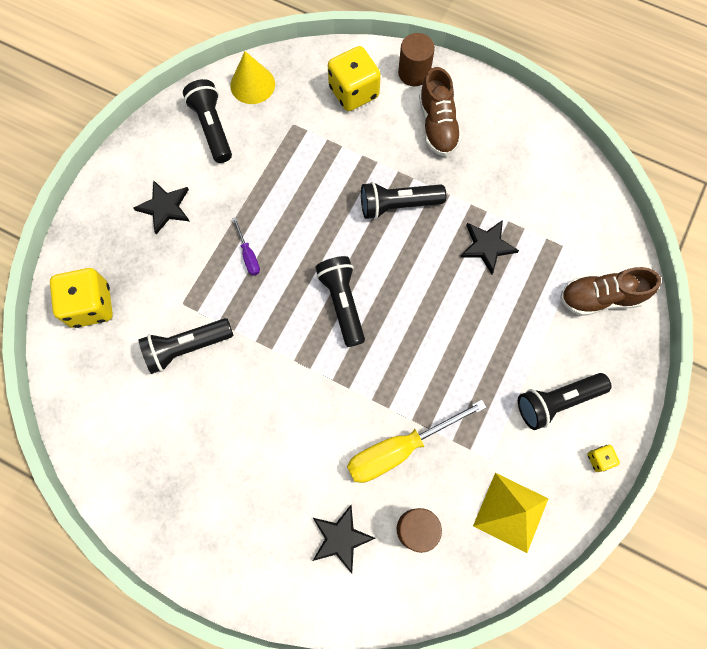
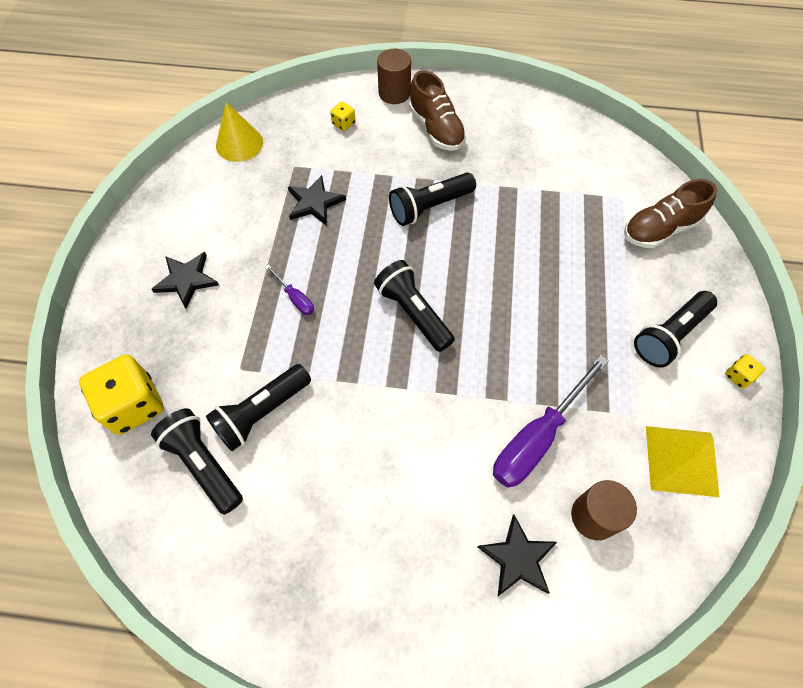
camera: 20 degrees left, 10 degrees down
black flashlight [183,79,232,163] -> black flashlight moved to [151,408,243,515]
yellow dice [328,46,381,111] -> yellow dice [330,102,355,131], size x0.45
yellow screwdriver [347,400,487,483] -> purple screwdriver [493,355,609,488]
black star [460,220,519,274] -> black star moved to [288,175,346,226]

